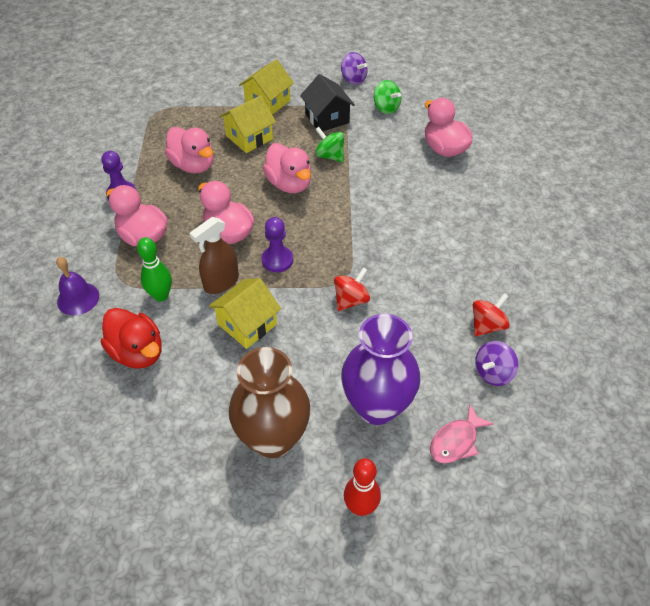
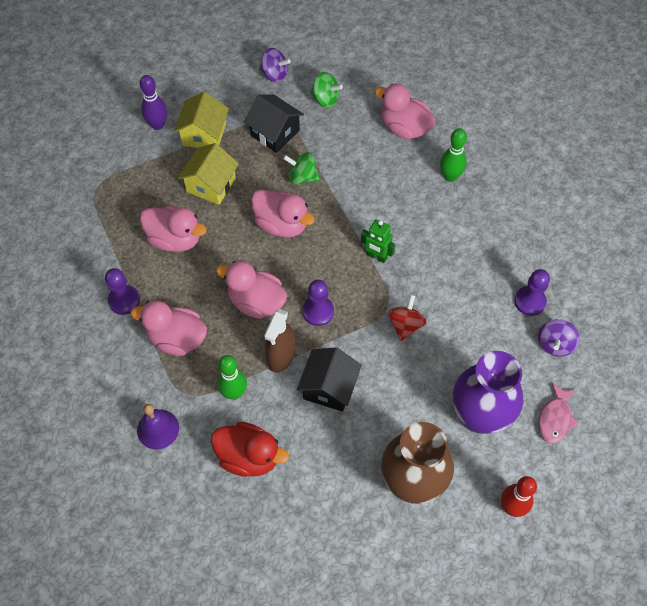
camera: 25 degrees left, 10 degrees up
yellow house [208,278,281,349] -> black house [297,347,362,412]
red spinning top [473,293,510,337] -> purple pawn [514,269,550,316]
none -> purple bowling pin [139,75,167,130]
none -> green robot [361,219,395,263]
none -> green bowling pin [440,128,467,182]

